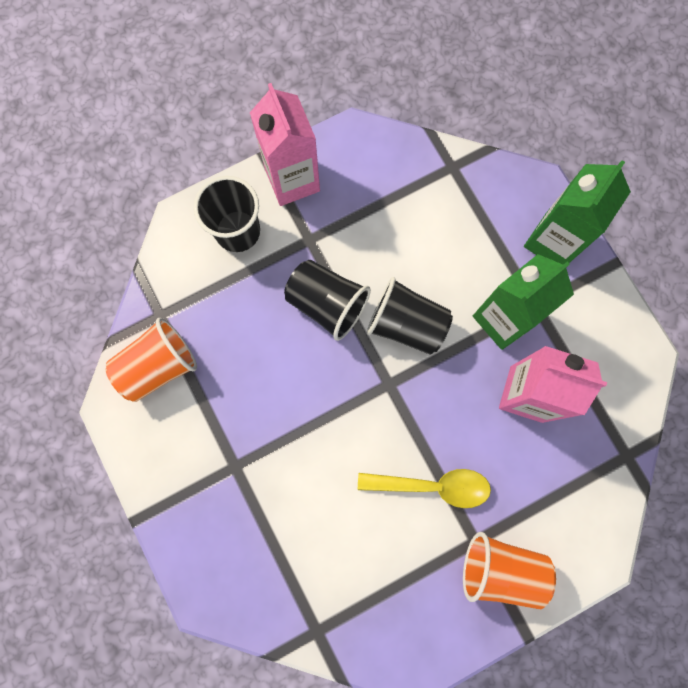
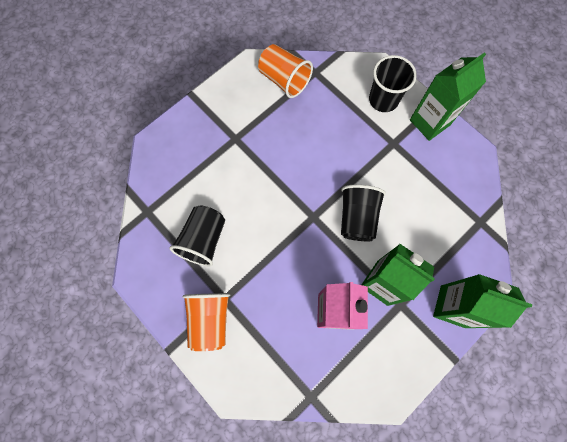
camera: 75 degrees right, 5 degrees down
pink carton [250,83,320,206] -> green carton [410,52,486,141]
black cup [284,260,371,341] -> black cup moved to [169,206,225,266]
yellow spoon [358,469,491,508] -> none

